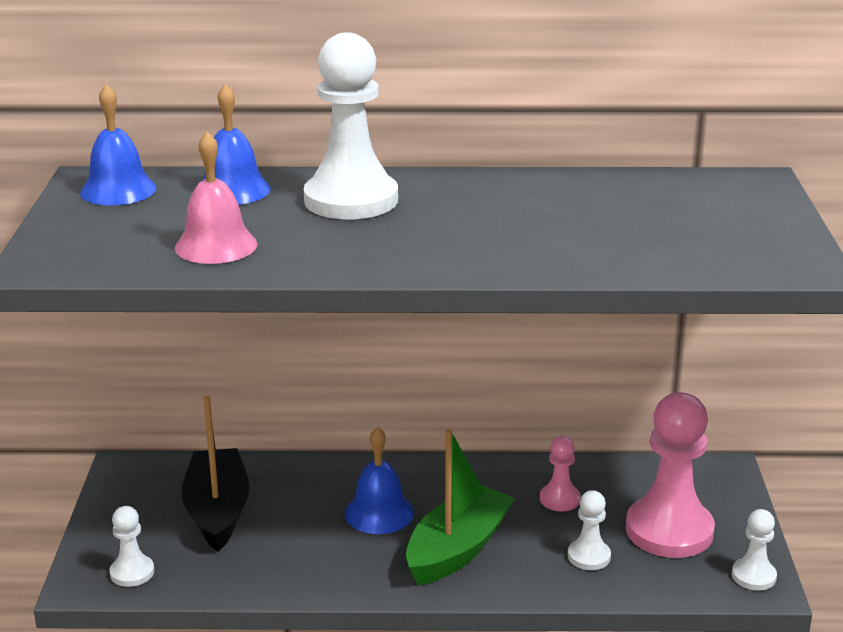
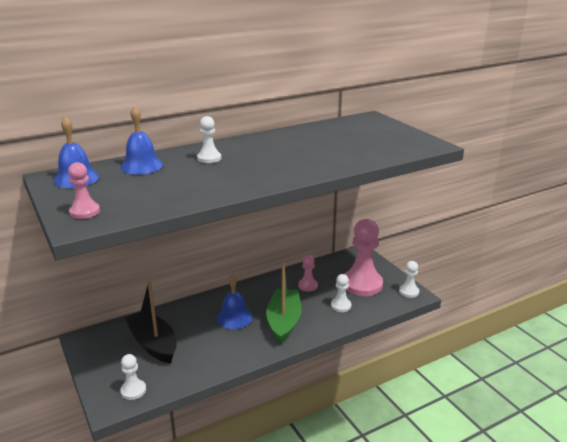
camera: 30 degrees left, 0 degrees up
pink bell [175,132,257,264] -> none
white pawn [304,32,398,219] -> white pawn [197,116,221,163], size x0.48
none -> pink pawn [68,162,100,219]

